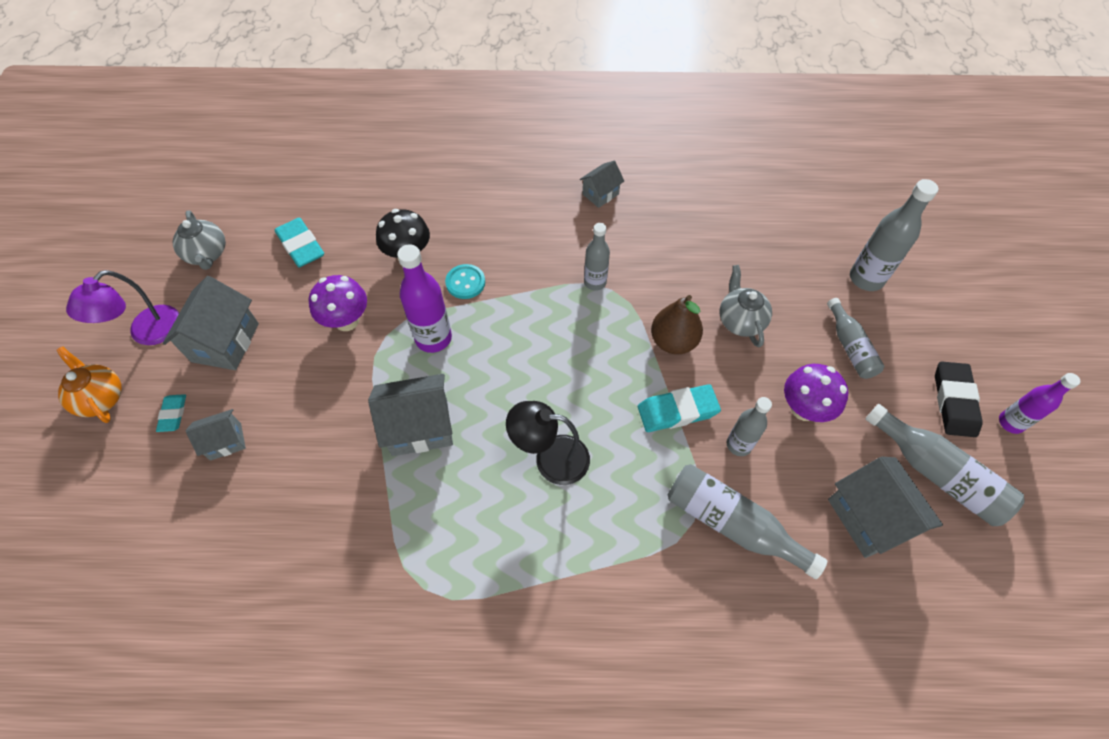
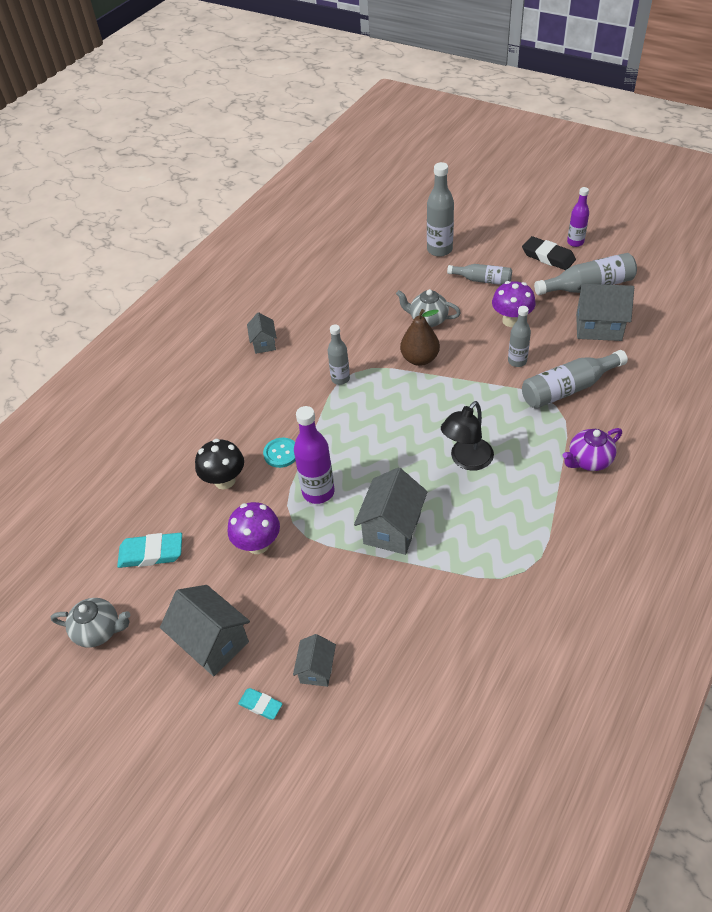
camera: 55 degrees left, 10 degrees down
orange teapot [57,347,122,423] -> none
purple lamp [66,270,179,345] -> none
turquoise eraser [638,384,721,432] -> none
none -> purple teapot [563,428,622,471]

